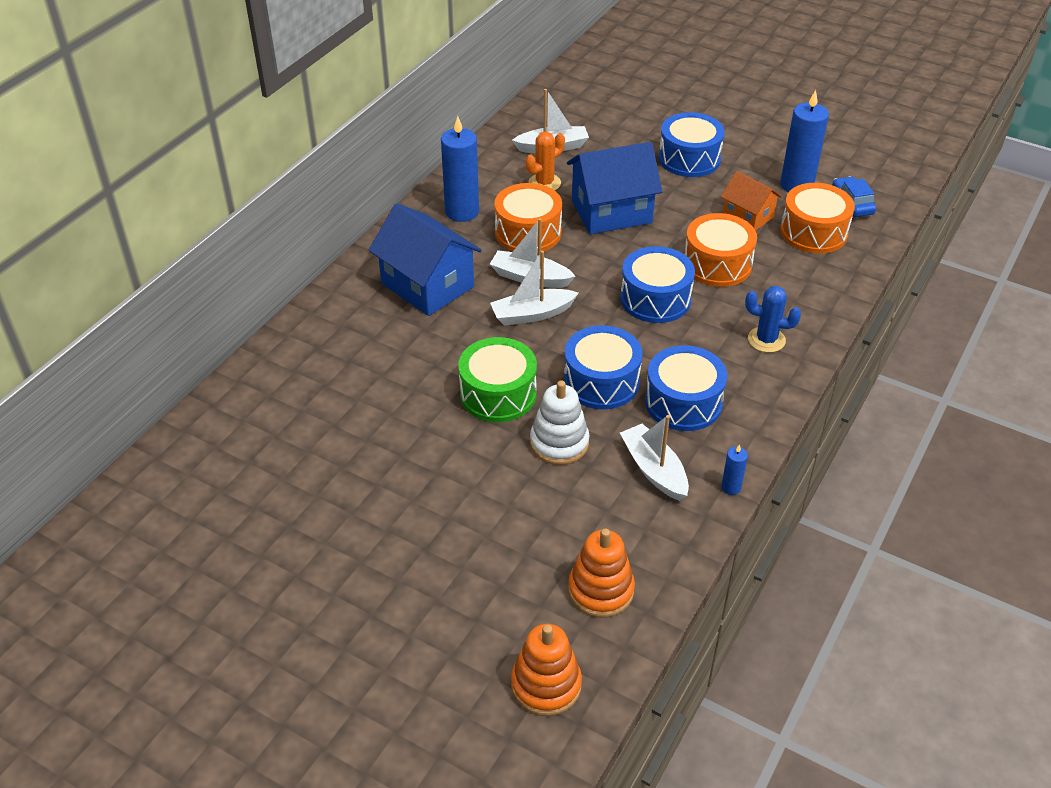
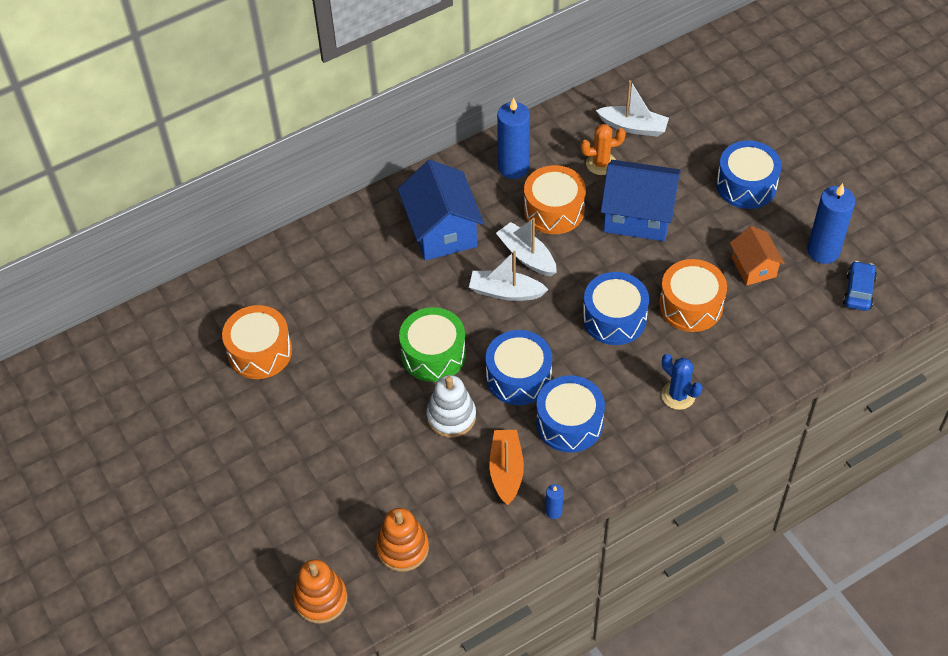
camera: 30 degrees right, 10 degrees up
white boat [620,415,689,501] -> orange boat [489,430,524,505]
orange drum [780,183,855,254] -> orange drum moved to [222,305,292,379]

